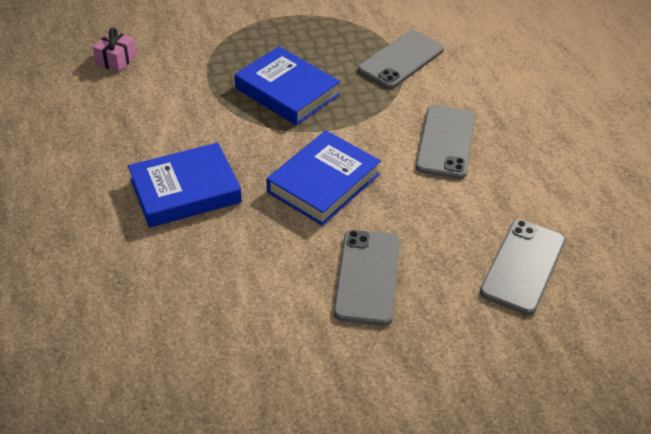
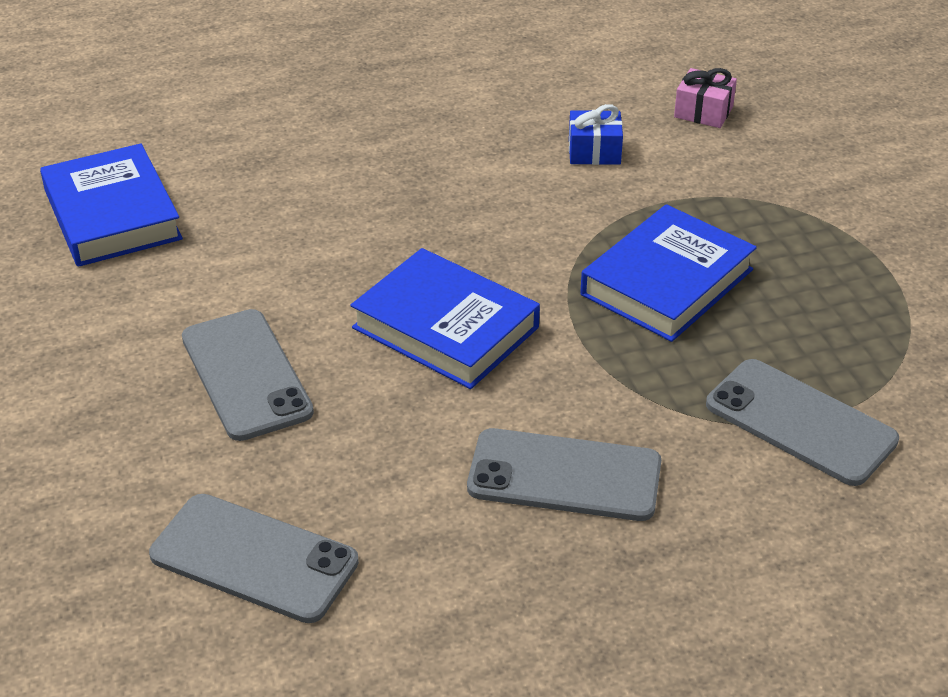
camera: 90 degrees right, 5 degrees down
blue book [128,143,242,228] -> blue book moved to [40,143,183,267]
grey phone [333,230,400,326] -> grey phone turned 60 degrees clockwise [182,309,314,441]
none -> blue gift [569,104,623,165]

